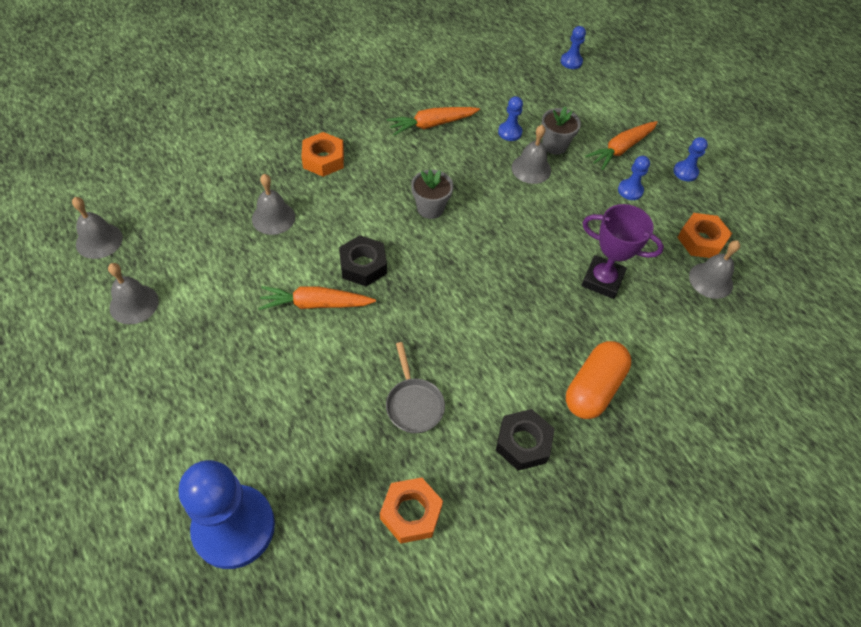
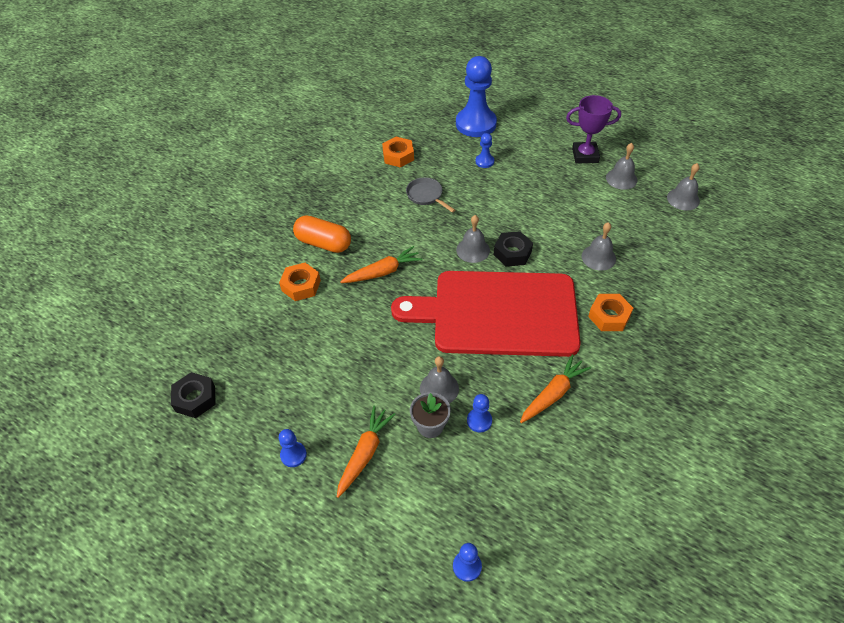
camera: 160 degrees right, 5 degrees down
orange carrot [258,286,376,310] -> orange carrot moved to [340,246,423,283]
grey flower pot [411,170,453,219] -> red cutting board [391,271,581,357]
black nut [496,409,555,471] -> black nut moved to [171,372,216,418]
orange capsule [566,341,631,419] -> orange capsule turned 75 degrees counterclockwise [293,215,351,253]
purple trophy [581,204,664,299] -> purple trophy moved to [566,95,621,164]
blue pawn [618,156,650,200] -> blue pawn moved to [476,133,494,168]
orange nut [677,213,732,258] -> orange nut moved to [279,263,321,301]
grey bell [689,240,740,299] -> grey bell moved to [456,215,490,263]

